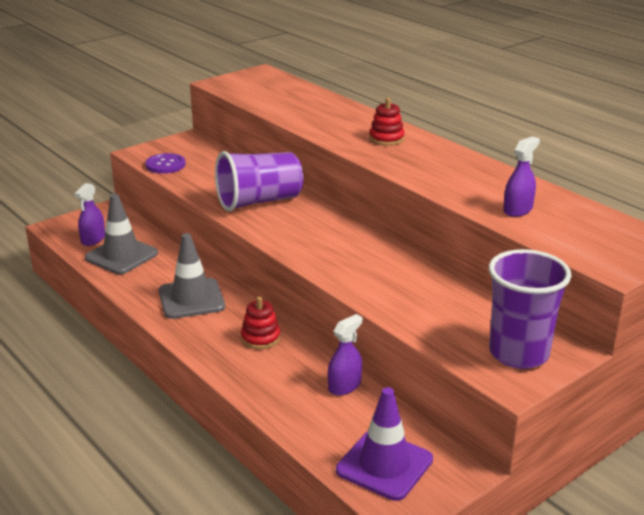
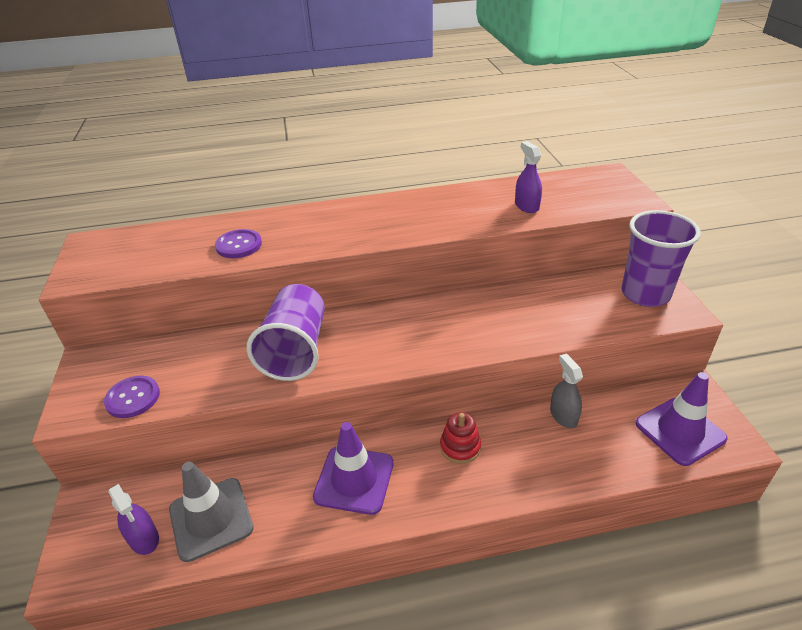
camera: 60 degrees left, 10 degrees up
grey traffic cone [159,233,225,319] -> purple traffic cone [313,422,394,515]
purple spray bottle [328,314,363,395] -> grey spray bottle [550,354,583,428]
red stacking toy [369,98,405,145] -> none
none -> purple button [215,229,262,258]

